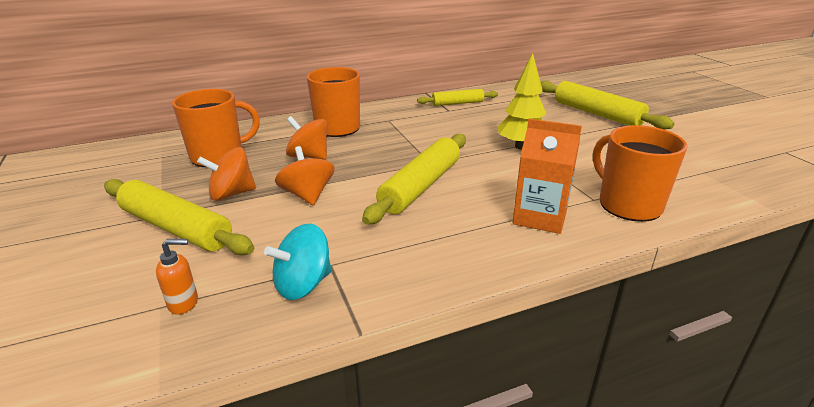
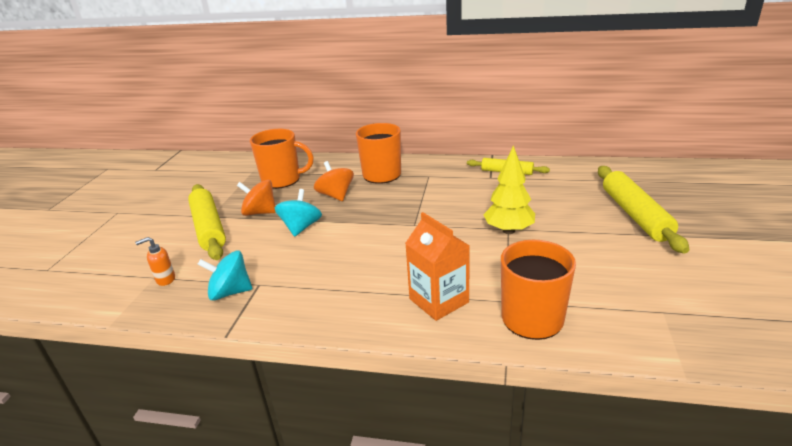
camera: 35 degrees right, 0 degrees up
orange soap dispenser [156,239,198,315] -> orange soap dispenser turned 135 degrees clockwise [135,237,175,286]
orange spinning top [275,146,335,205] -> turquoise spinning top [275,189,322,237]
yellow rolling pin [362,134,466,225] -> none

